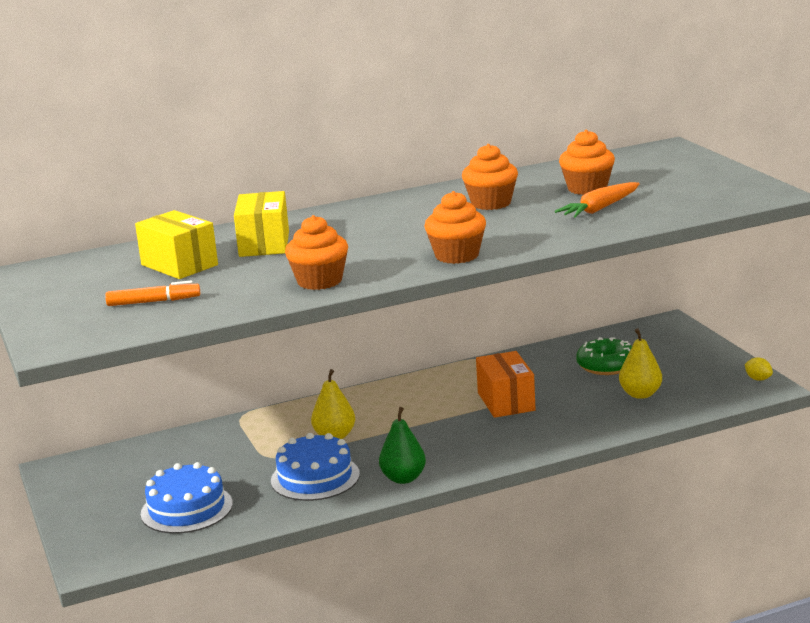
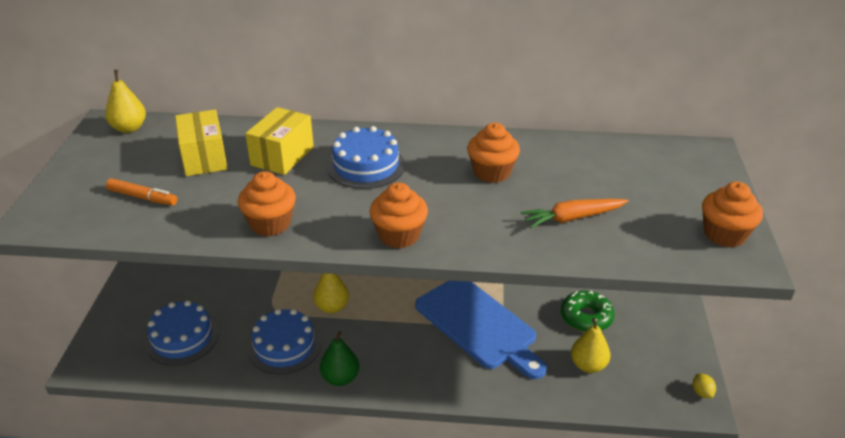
camera: 25 degrees right, 15 degrees up
orange box [476,351,536,418] -> blue cutting board [415,281,547,379]
orange cupcake [559,130,615,195] -> orange cupcake moved to [702,182,763,247]
none -> yellow pear [105,70,146,133]
none -> blue cake [327,126,405,189]

